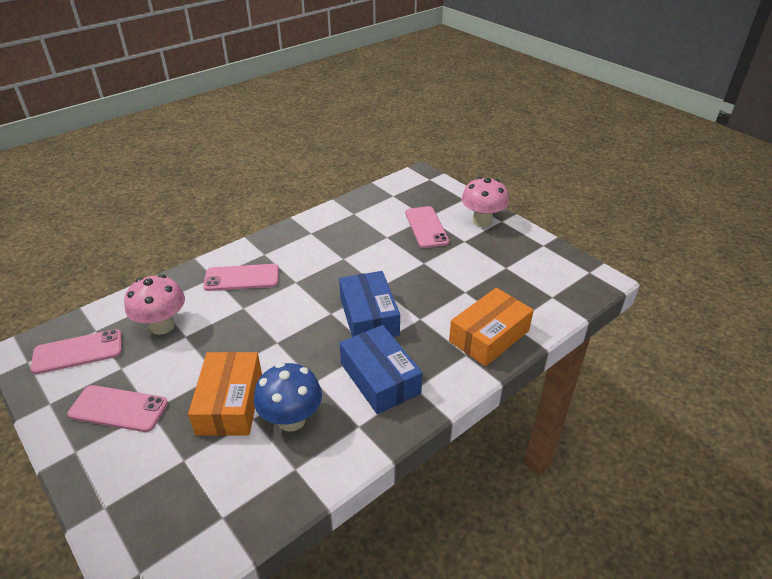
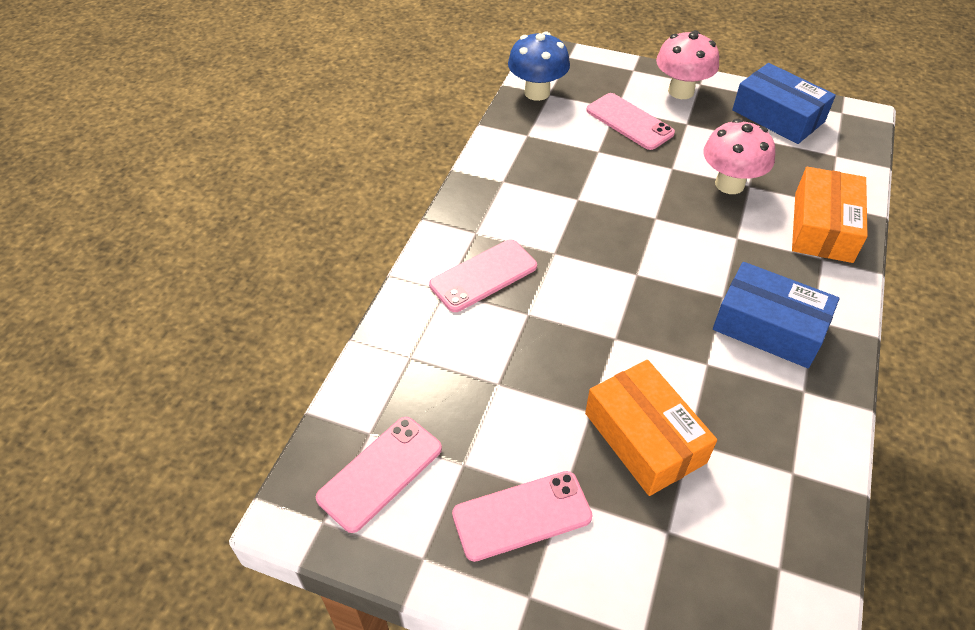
camera: 30 degrees left, 10 degrees up
pink mushroom [124,274,185,335] -> pink mushroom moved to [703,119,775,194]
blue mushroom [254,363,322,432] -> blue mushroom moved to [508,32,570,101]
blue box [339,271,400,337] -> blue box moved to [732,63,836,144]

